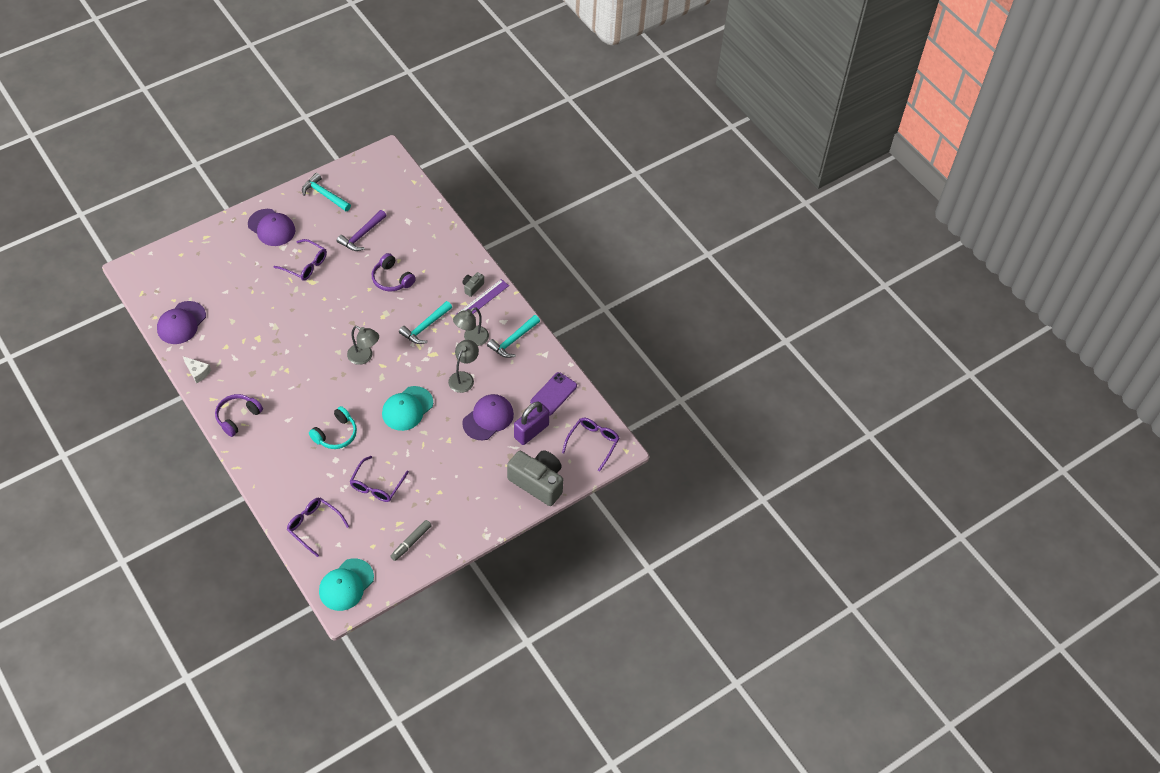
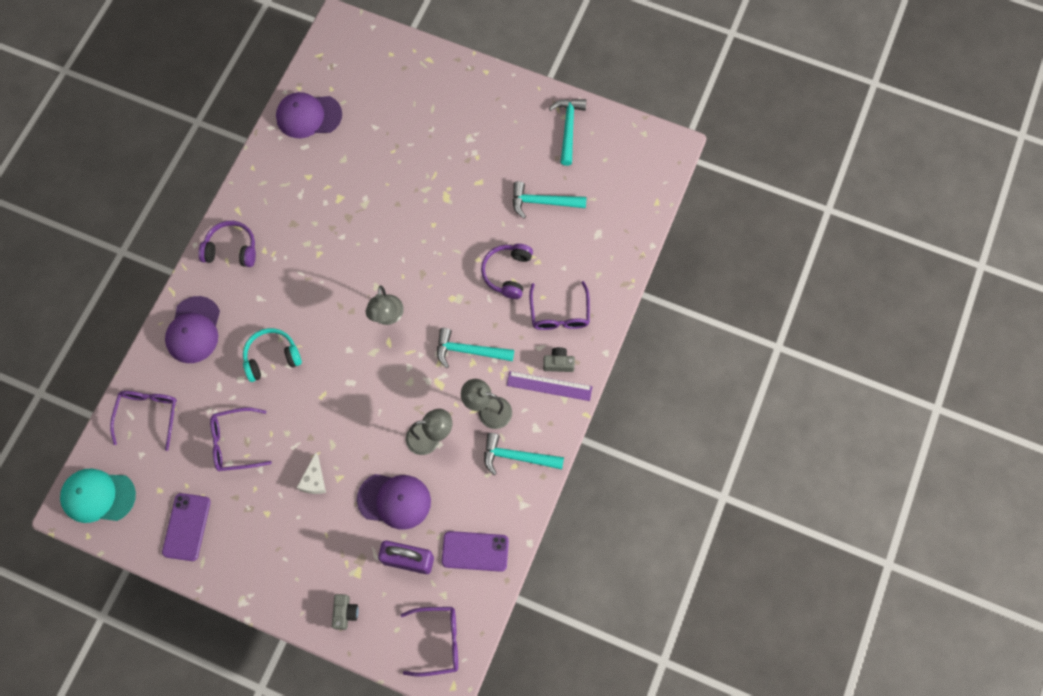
camera: 60 degrees right, 15 degrees up
white cheese [183,356,211,383] -> white cheese moved to [297,453,326,494]
purple cap [248,209,295,246] -> purple cap moved to [165,296,220,363]
purple glasses [274,239,327,281] -> purple glasses moved to [529,281,590,330]
turquoise headphones [309,406,357,449] -> turquoise headphones turned 150 degrees clockwise [243,328,302,382]
purple hammer [337,210,387,251] -> turquoise hammer [513,181,587,219]
turquoise cap [382,386,433,431] -> none
grey marker [390,520,432,561] -> purple phone [162,493,211,561]
grey camera [507,450,563,506] -> grey camera [332,594,358,630], size x0.44

